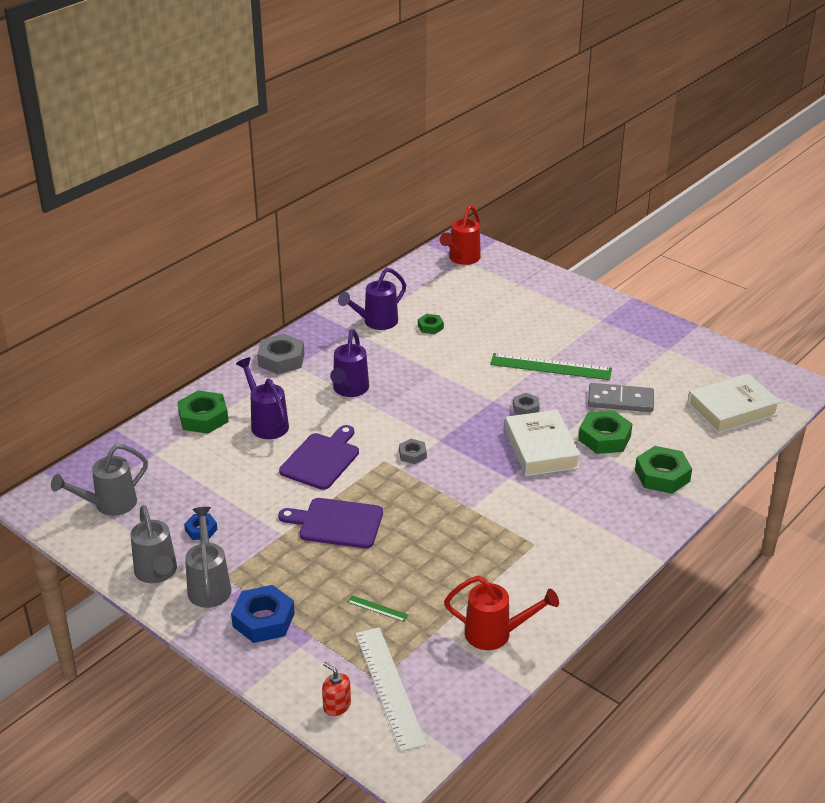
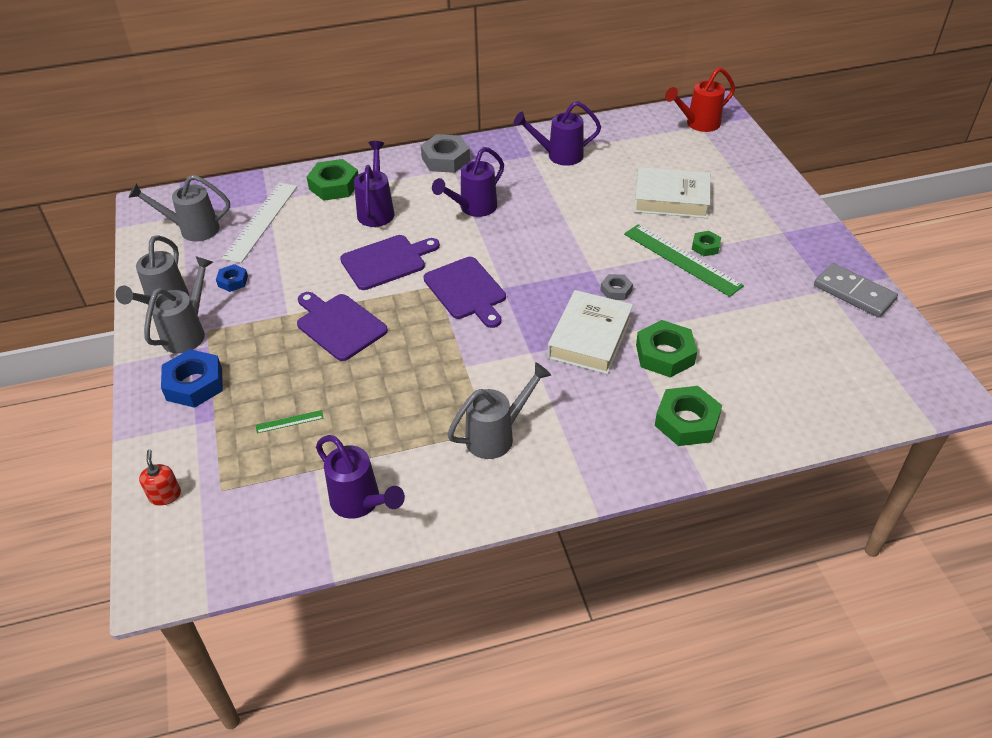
camera: 35 degrees right, 10 degrees up
green ruler [347,595,408,622] -> green ruler turned 75 degrees counterclockwise [256,410,323,433]
white ruler [355,627,427,751] -> white ruler moved to [222,183,297,263]
grey nut [399,439,427,464] -> purple cutting board [423,257,506,328]
green nut [418,314,444,334] -> green nut moved to [692,231,721,256]
red watering can [444,576,559,650] -> purple watering can [316,435,405,519]
grey domino [588,383,654,412] -> grey domino moved to [814,263,898,317]
white book [687,373,780,434] -> white book moved to [634,167,710,218]
none -> grey watering can [447,362,551,459]

